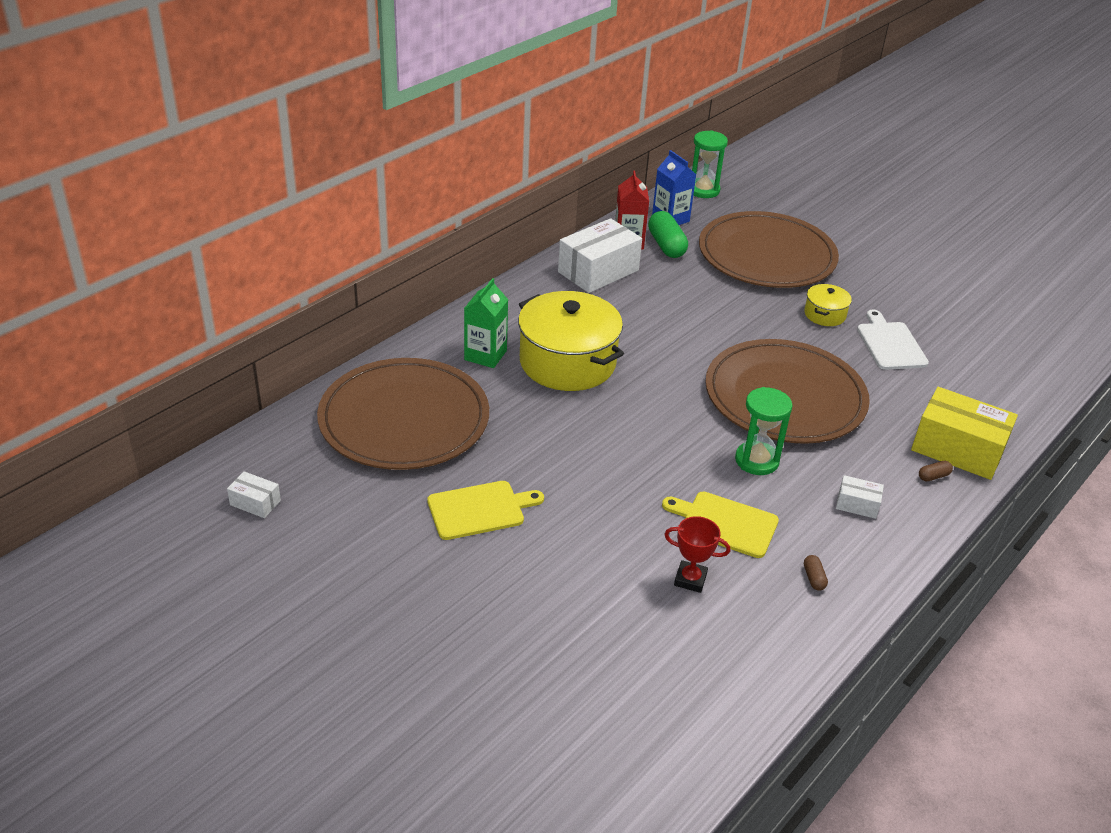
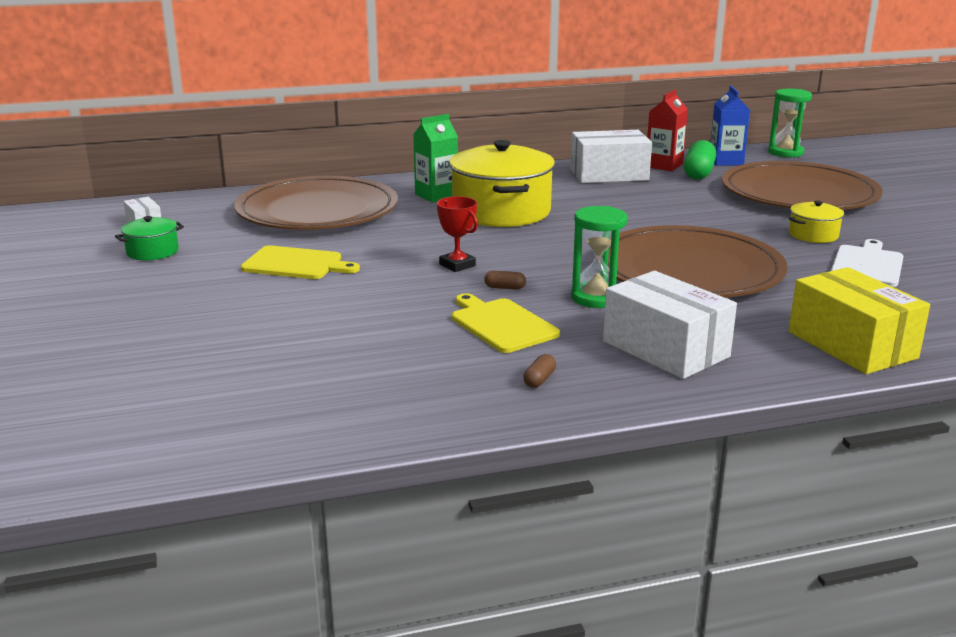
camera: 35 degrees right, 15 degrees down
red trophy [664,516,730,593] -> red trophy moved to [437,196,478,272]
white box [836,475,884,519] -> white box [603,271,737,379], size x2.14
brown capsule [919,461,953,481] -> brown capsule moved to [484,271,526,290]
none -> green pot [115,216,184,260]

